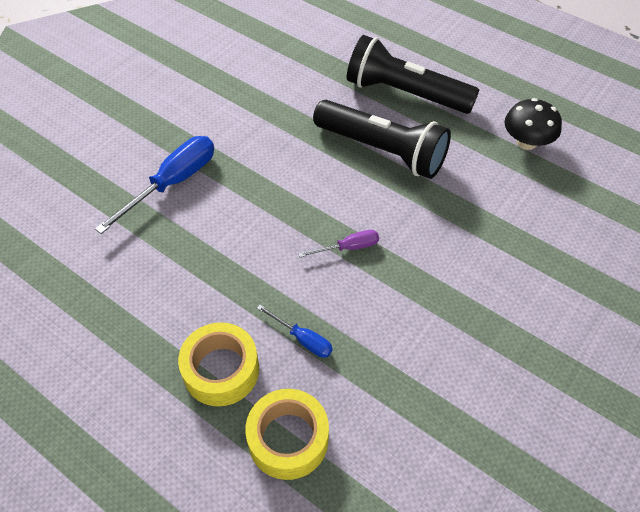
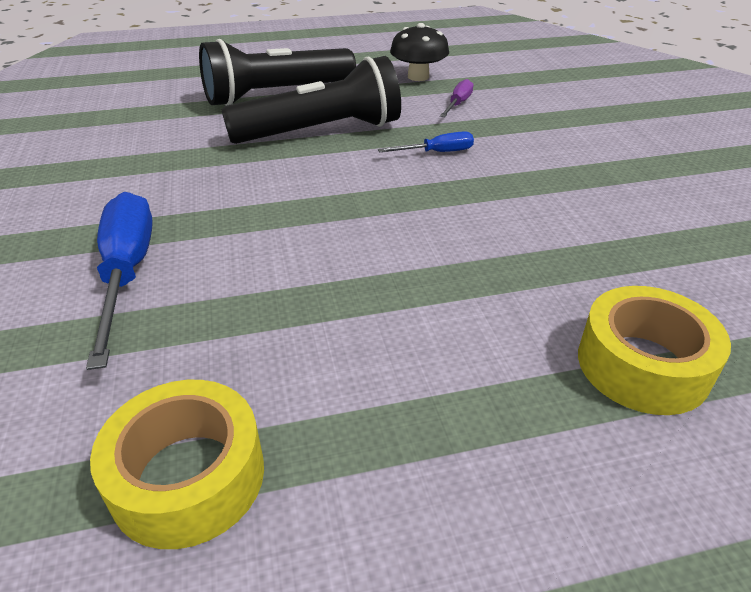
camera: 50 degrees left, 15 degrees down
yellow tape [178,322,259,406] -> yellow tape moved to [90,380,264,549]
blue screwdriver [257,305,333,358] -> blue screwdriver moved to [378,131,474,153]
purple screwdriver [298,230,379,257] -> purple screwdriver moved to [440,79,473,117]

